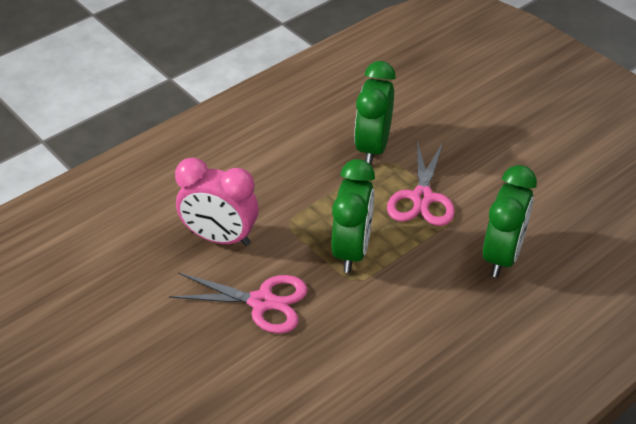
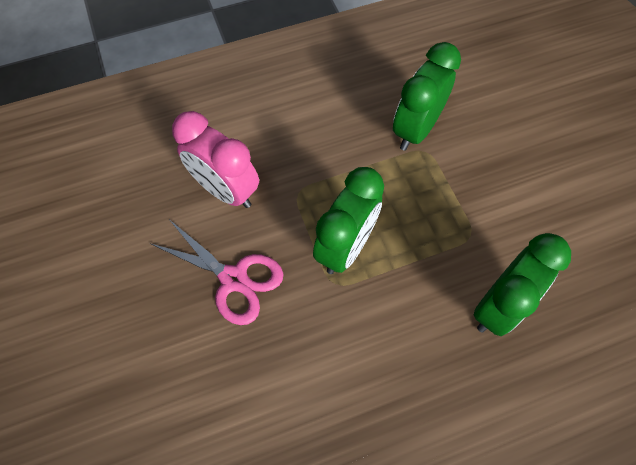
camera: 20 degrees right, 20 degrees up
pink scissors [387,141,455,226] -> none

